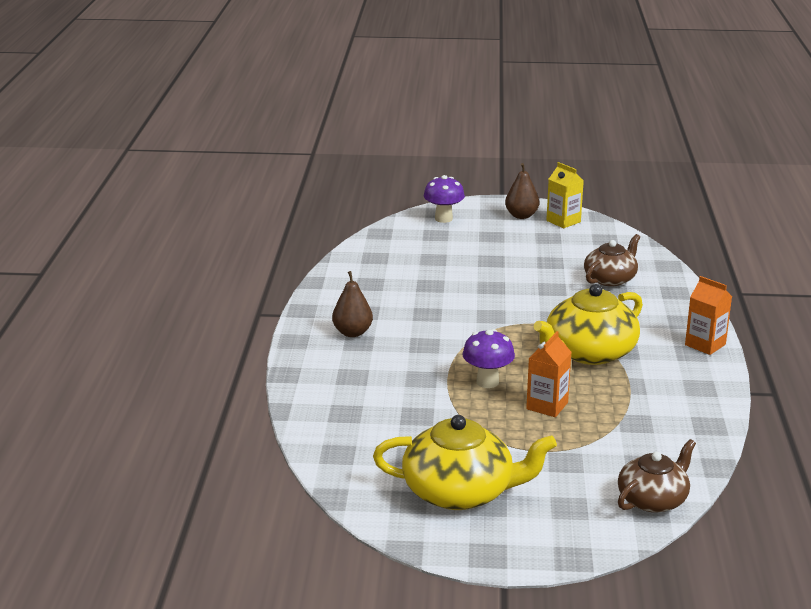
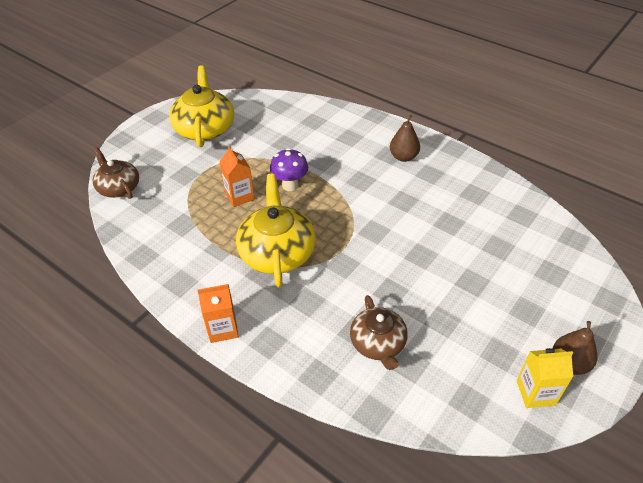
camera: 125 degrees right, 20 degrees up
yellow teapot [373,415,557,510] -> yellow teapot turned 135 degrees clockwise [169,65,234,147]
purple mushroom [424,175,465,223] -> none
brown teapot [618,439,696,513] -> brown teapot turned 150 degrees clockwise [93,147,139,199]

